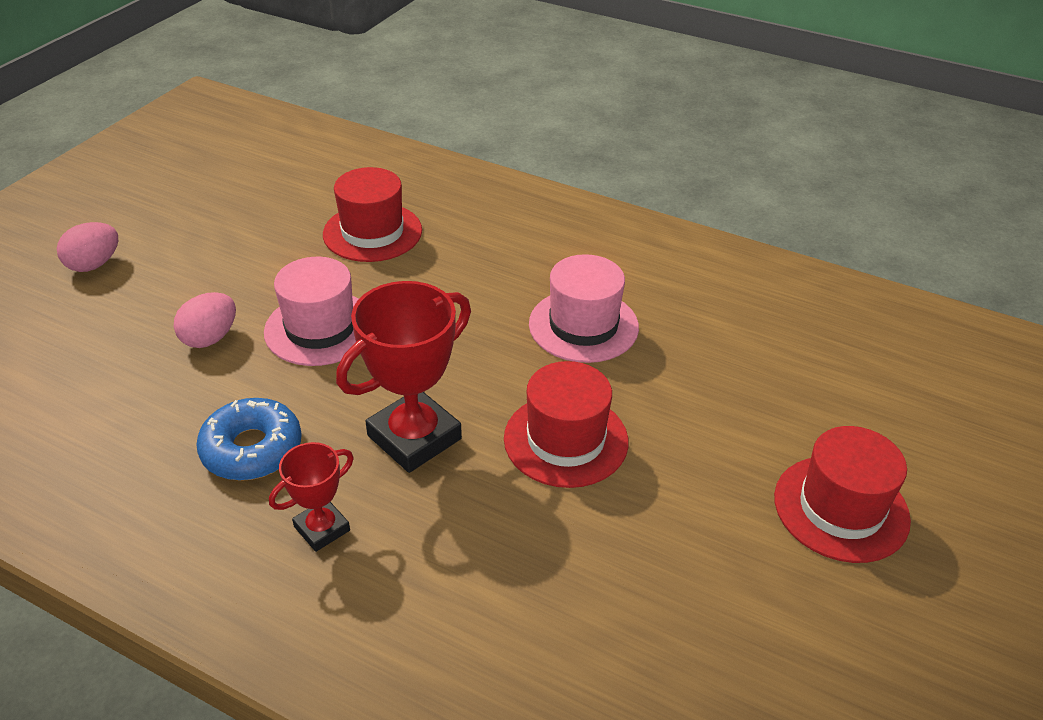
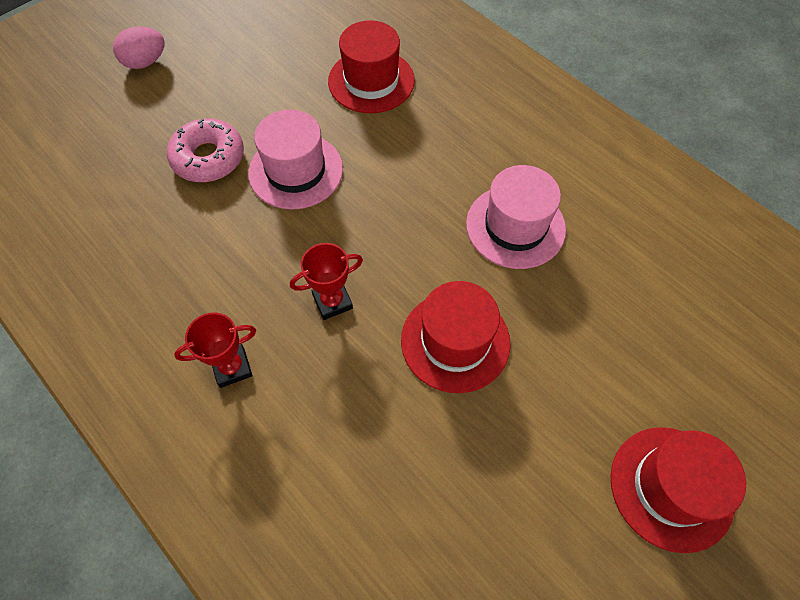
camera: 20 degrees right, 20 degrees up
pink egg [174,292,236,348] -> pink donut [167,118,244,182]
blue donut [196,398,302,481] -> none
red trophy [336,281,471,473] -> red trophy [290,243,363,320], size x0.55

